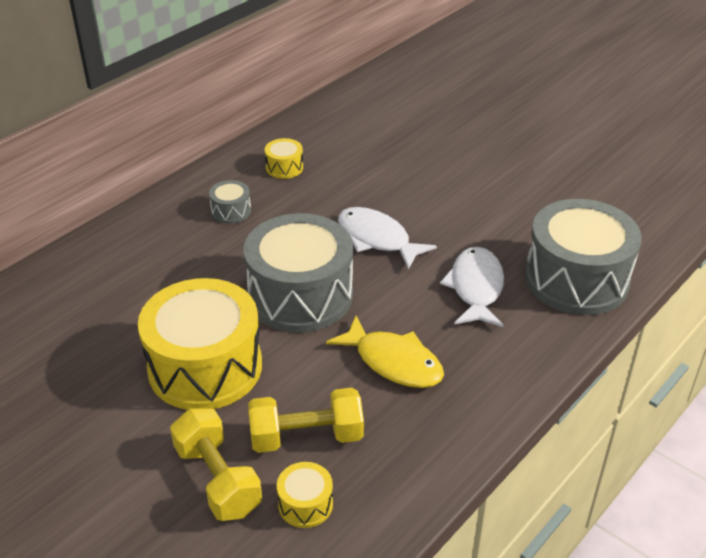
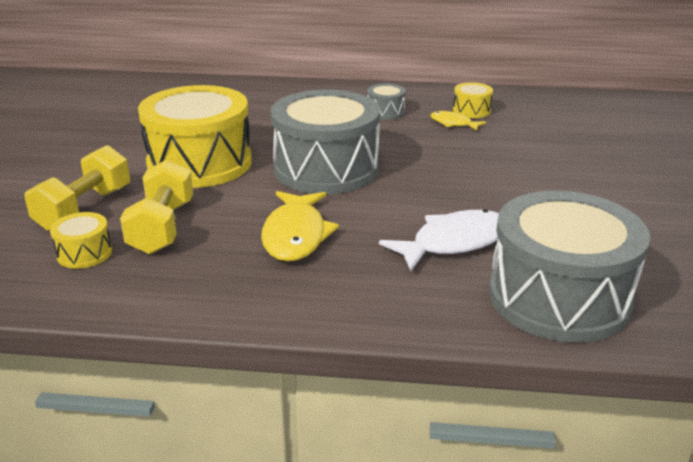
camera: 55 degrees right, 10 degrees down
yellow dumbbell [248,388,364,453] -> yellow dumbbell turned 45 degrees clockwise [120,159,193,254]
white fish [338,207,437,270] -> none
none -> yellow fish [430,111,486,131]

